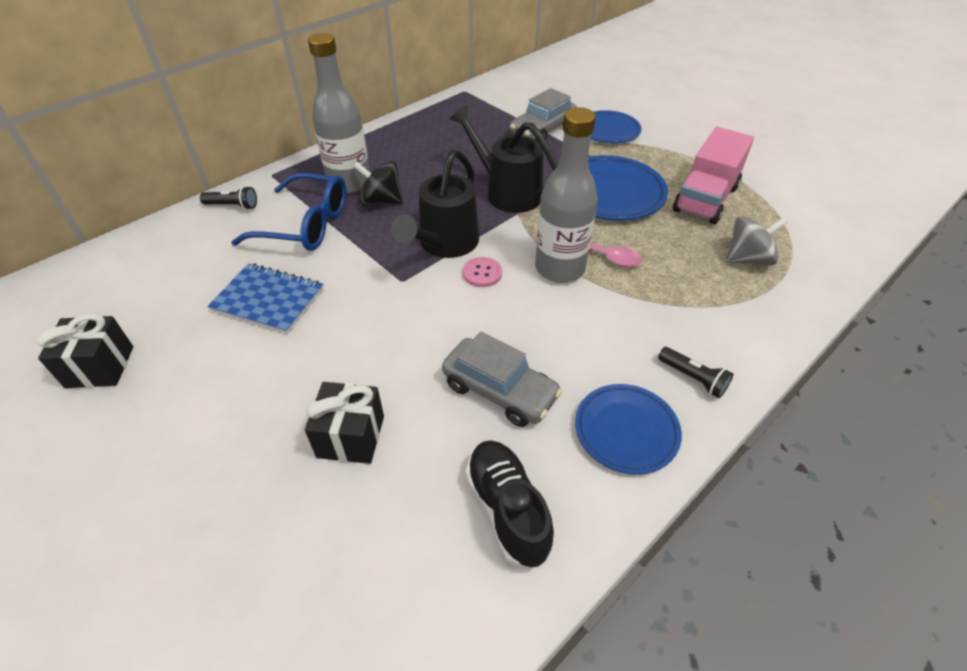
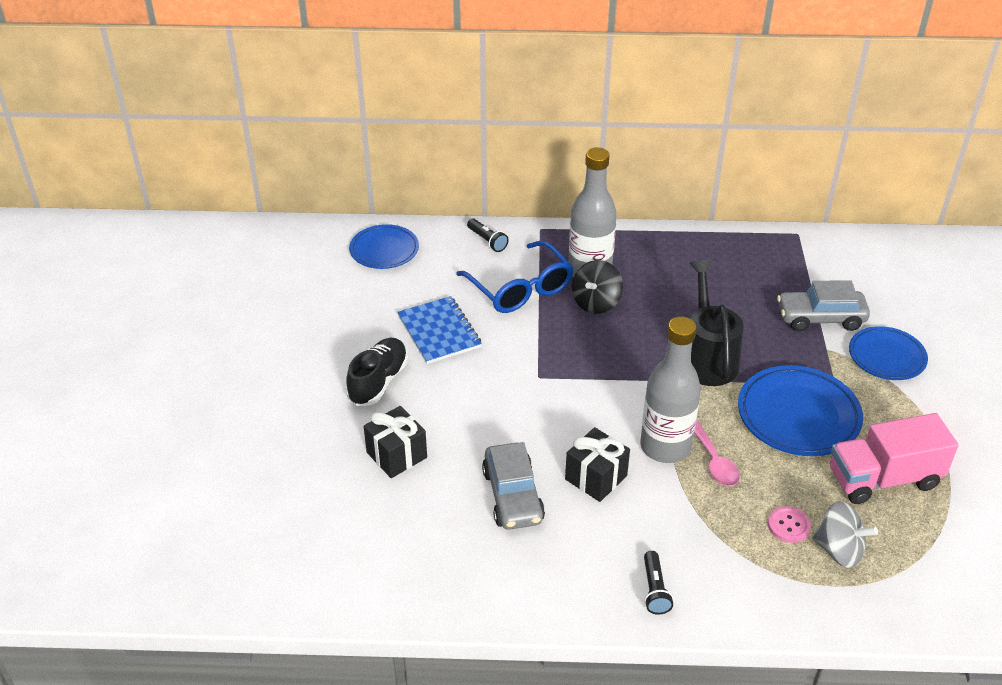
camera: 45 degrees right, 5 degrees down
black gift [38,313,133,388] -> black gift moved to [565,427,630,502]
black spinning top [353,161,403,206] -> black spinning top turned 120 degrees counterclockwise [572,260,623,314]
black watering can [391,150,479,258] -> none
pink button [463,257,502,287] -> pink button moved to [768,506,811,543]
black shoe [466,440,554,568] -> black shoe moved to [346,338,408,406]
blue plate [575,384,682,474] -> blue plate moved to [349,224,419,269]

